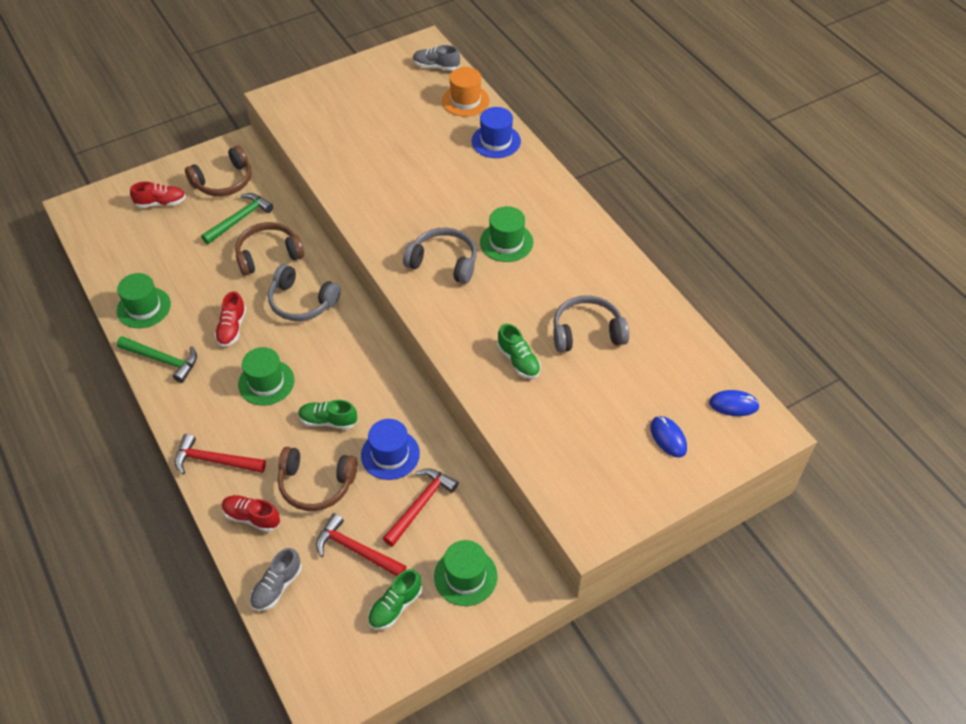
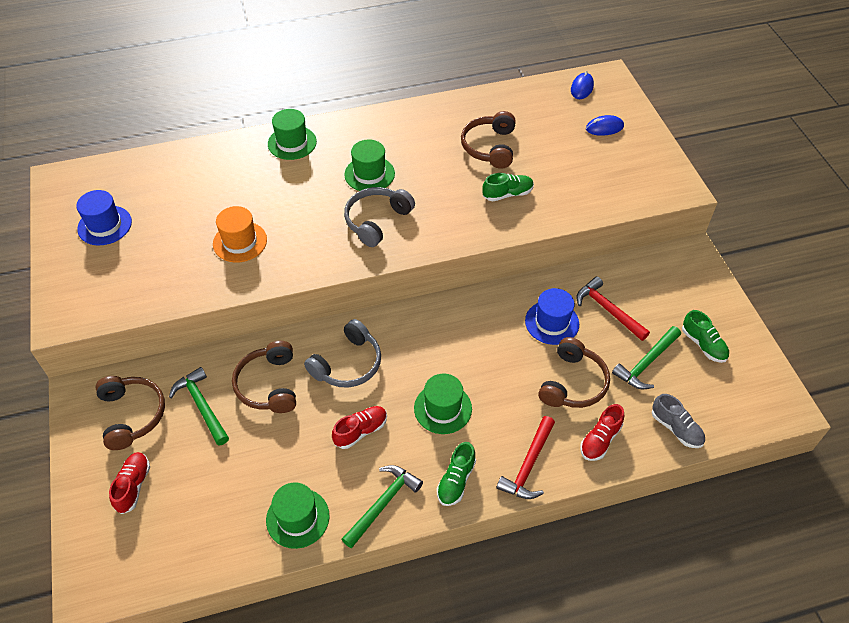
camera: 75 degrees left, 0 degrees up
red shoe [215,291,246,347] -> red shoe turned 60 degrees counterclockwise [332,406,387,449]
green shoe [298,400,357,429] -> green shoe moved to [437,442,476,506]
red hammer [316,513,407,576] -> green hammer [612,326,681,389]
grey shoe [413,45,460,71] -> none
green hat [434,540,497,606] -> green hat moved to [268,109,317,160]
orange hat [442,67,490,117] -> orange hat moved to [213,206,267,263]
blue hat [471,107,521,158] -> blue hat moved to [76,190,132,245]
grey headphones [553,295,629,352] -> brown headphones [461,111,516,169]

